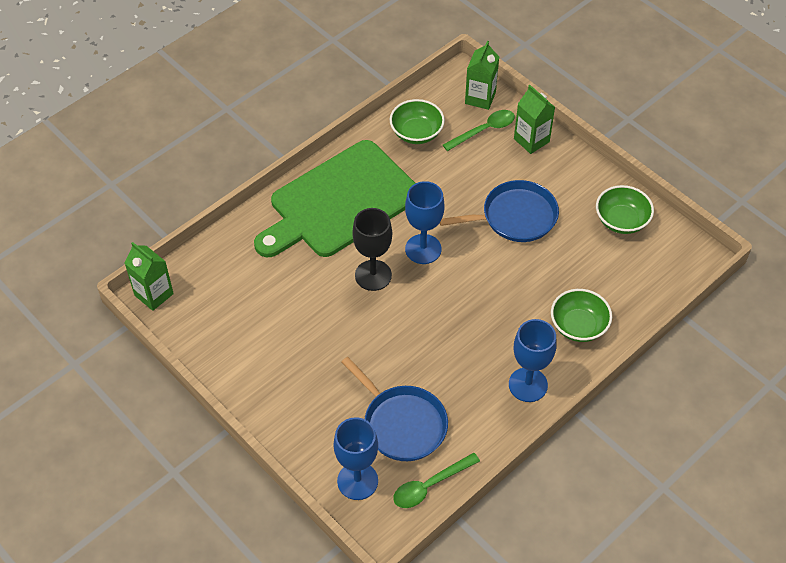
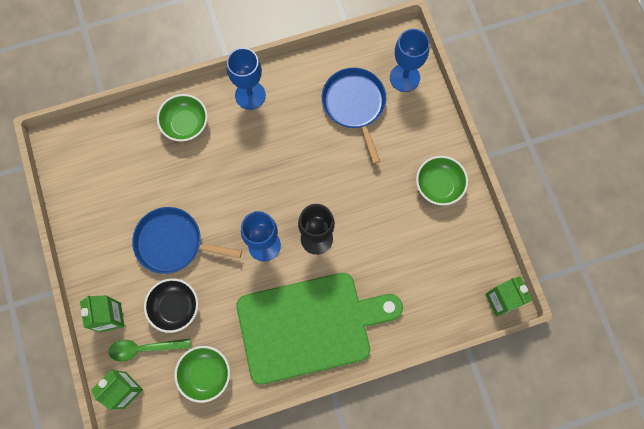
camera: 155 degrees left, 20 degrees up
green spoon [393,453,480,508] -> none
green bowl [596,185,654,234] -> green bowl moved to [416,156,468,206]
none -> black bowl [144,278,198,333]

